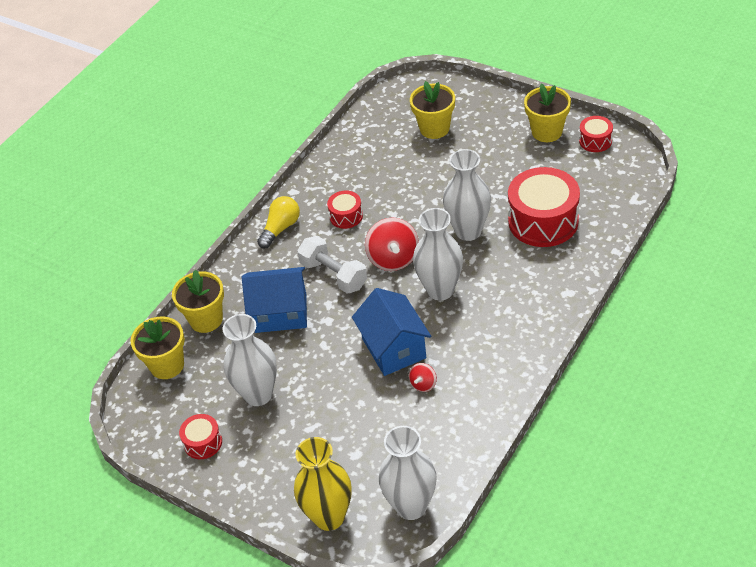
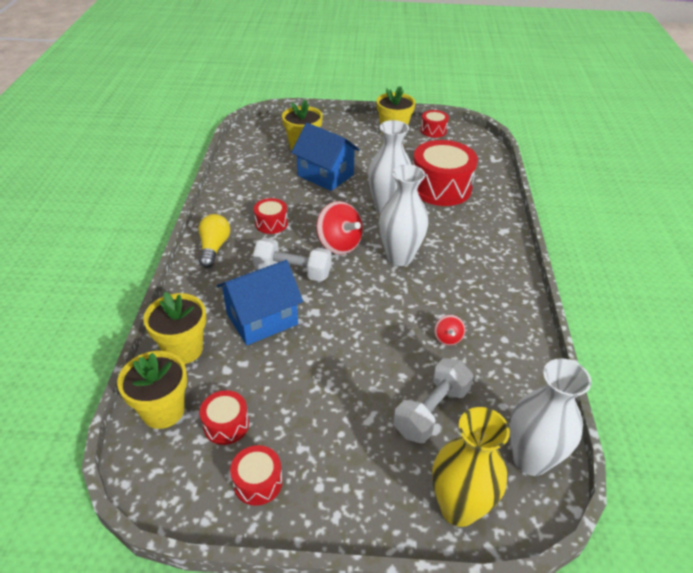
camera: 35 degrees left, 5 degrees down
white vase [223,314,277,406] -> none
blue house [352,288,431,376] -> blue house moved to [291,123,360,191]
none -> red drum [200,390,249,445]
none -> white dumbbell [393,358,474,443]

